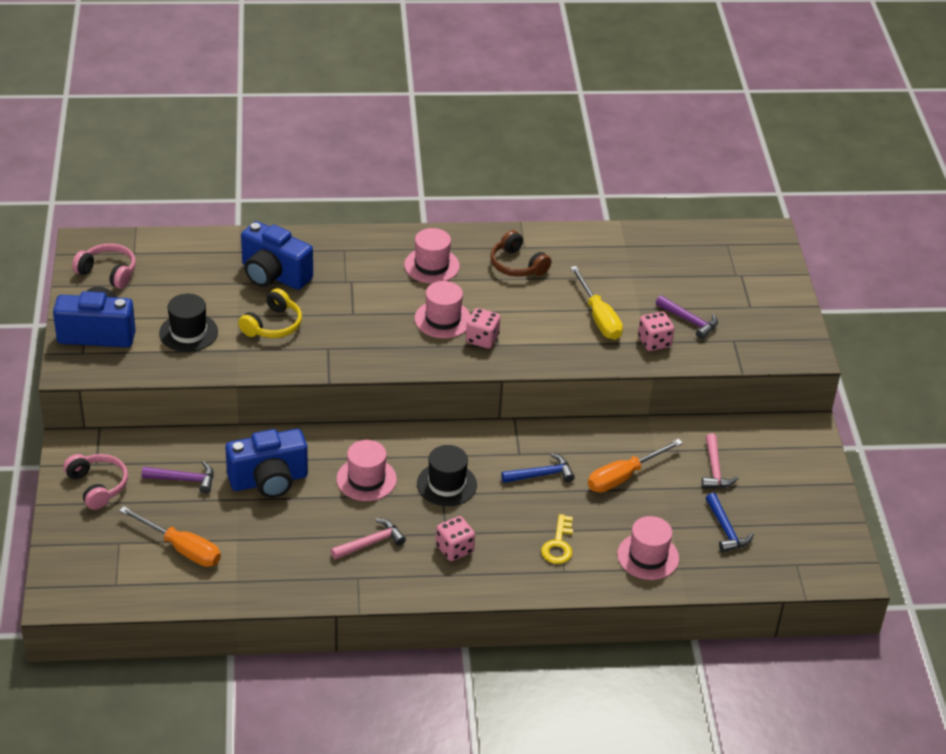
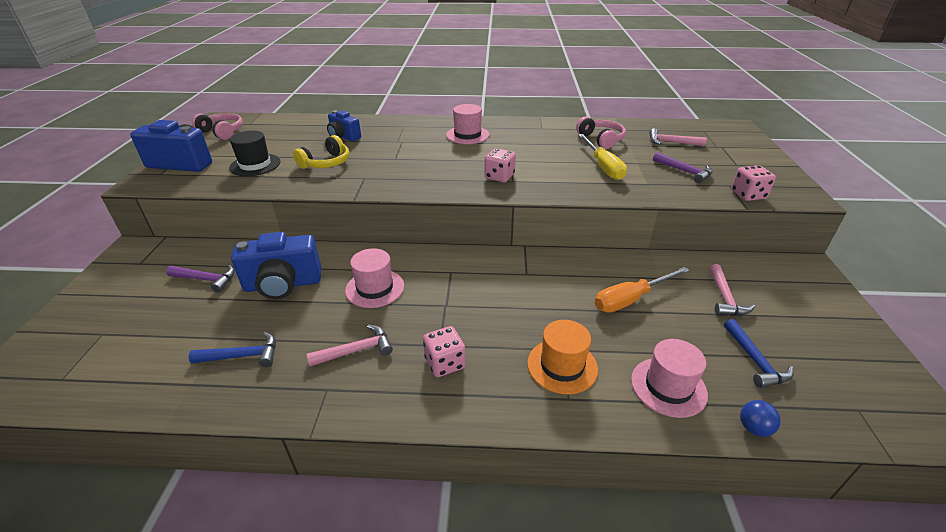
camera: 10 degrees right, 5 degrees down
pink headphones [64,454,128,510] -> pink headphones moved to [576,117,626,149]
orange screwdriver [119,506,221,567] -> none
blue camera [241,221,313,290] -> blue camera [327,110,361,141], size x0.61
pink hat [415,281,471,338] -> none
black hat [417,445,477,506] -> none
brown headphones [490,230,551,277] -> none
blue hammer [501,453,575,483] -> blue hammer moved to [189,332,276,367]
yellow key [541,514,573,564] -> orange hat [527,320,598,394]
pink dice [638,312,674,351] -> pink dice moved to [731,165,776,201]
none -> pink hammer [649,128,707,146]
none -> blue ball [740,400,781,437]

